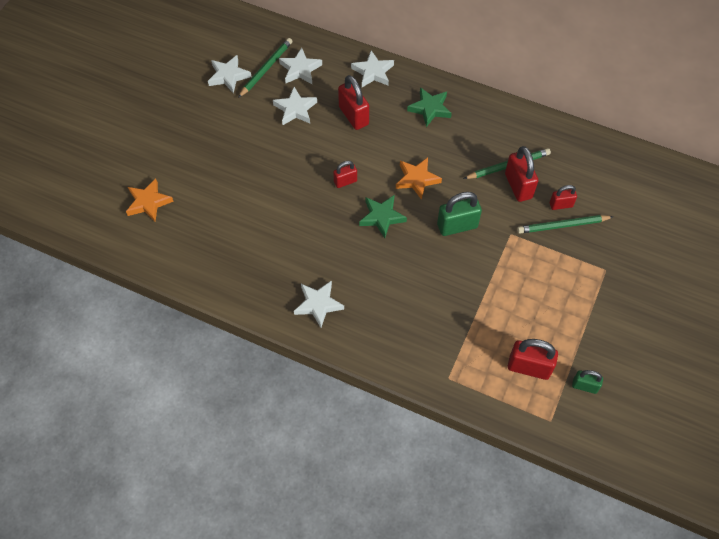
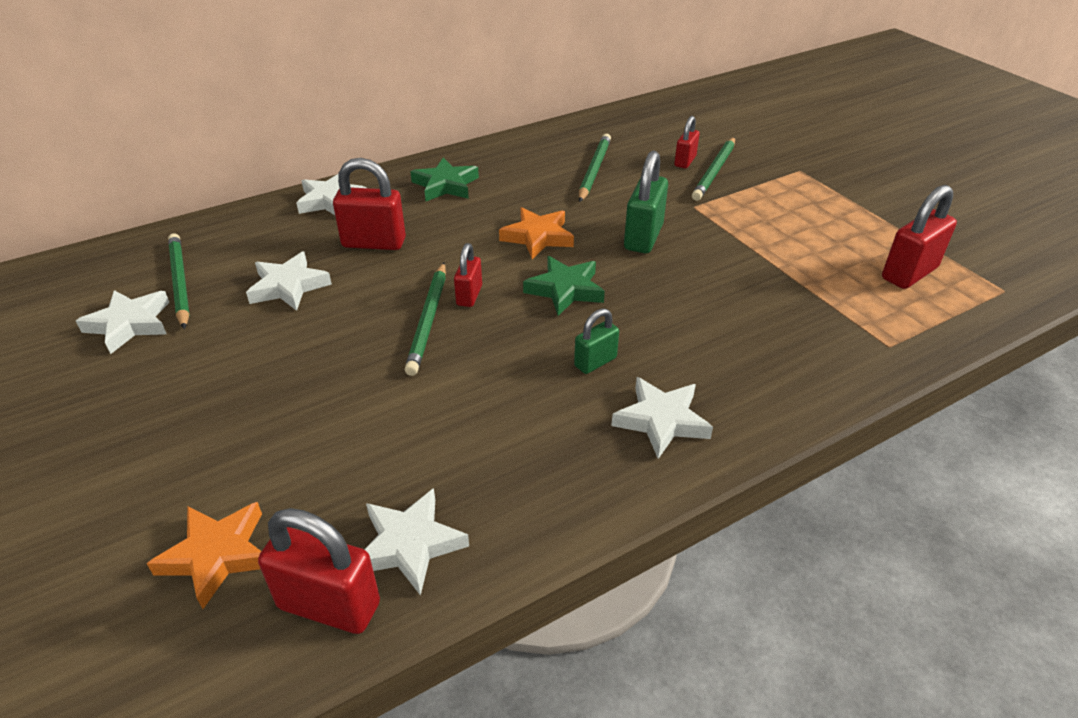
camera: 55 degrees left, 20 degrees down
white star [279,47,322,84] -> white star moved to [364,488,469,596]
red padlock [505,146,538,202] -> red padlock moved to [258,508,380,634]
green padlock [572,370,603,394] -> green padlock moved to [574,308,619,374]
none -> green pencil [405,262,446,376]

